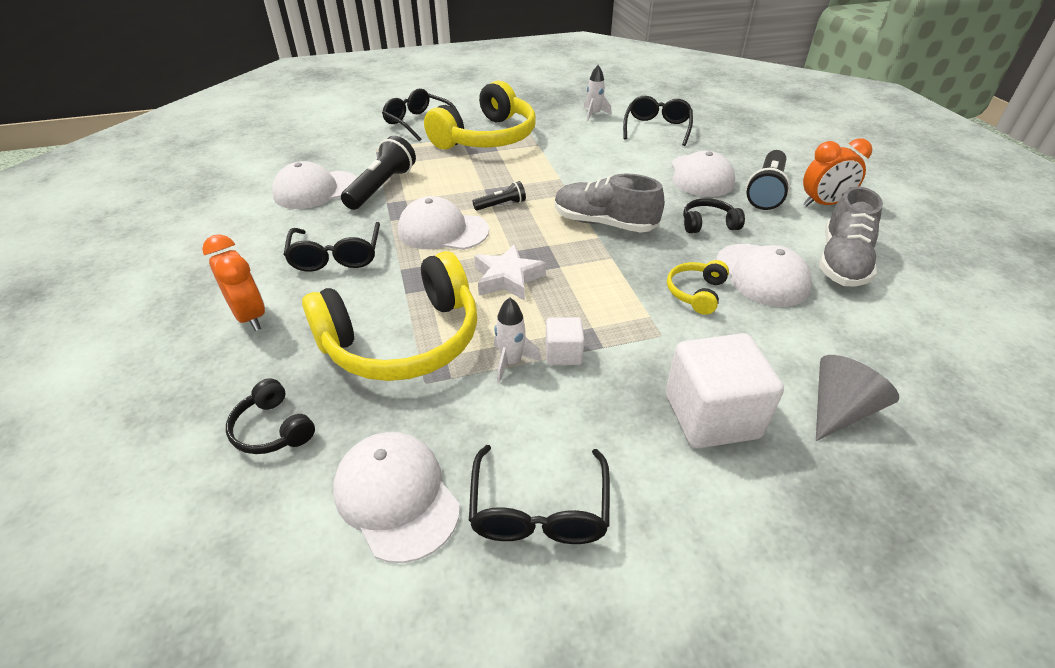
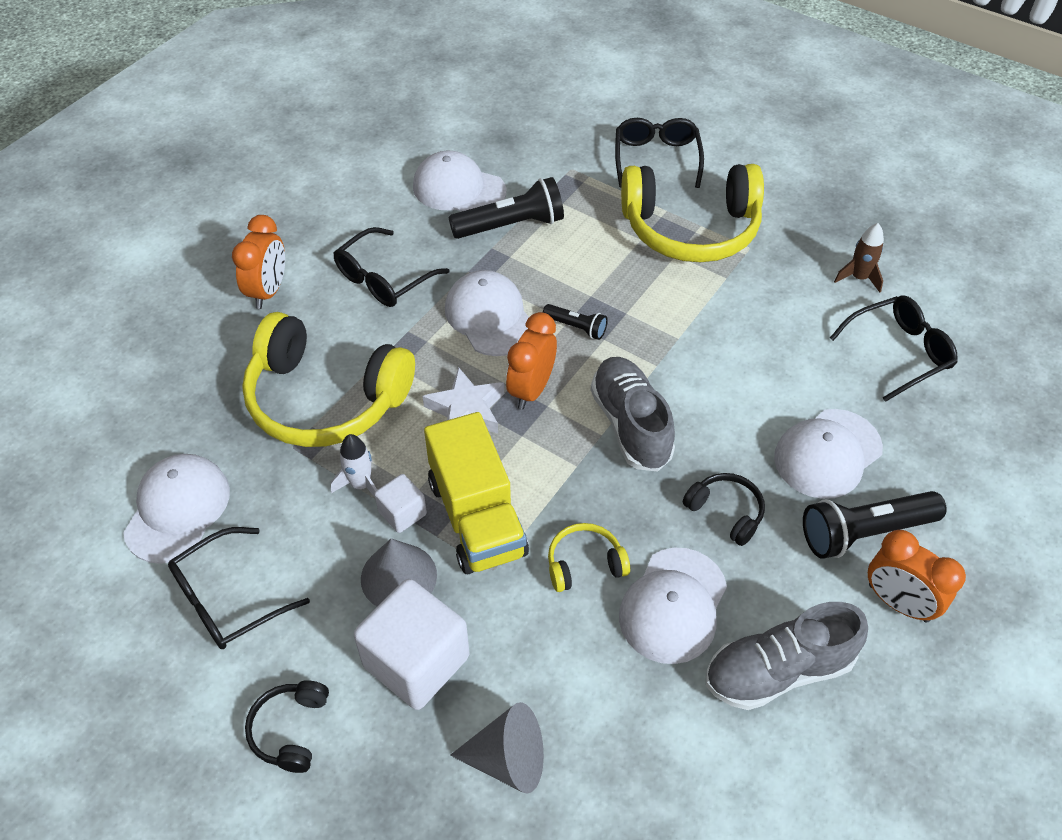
camera: 50 degrees right, 10 degrees up
black headphones [226,378,315,454] -> black headphones moved to [245,680,329,773]
white rocket [583,65,611,122] -> brown rocket [834,223,884,293]
none -> grey cone [361,538,437,606]
none -> yellow truck [424,412,529,574]
none -> orange clock [506,312,557,409]

